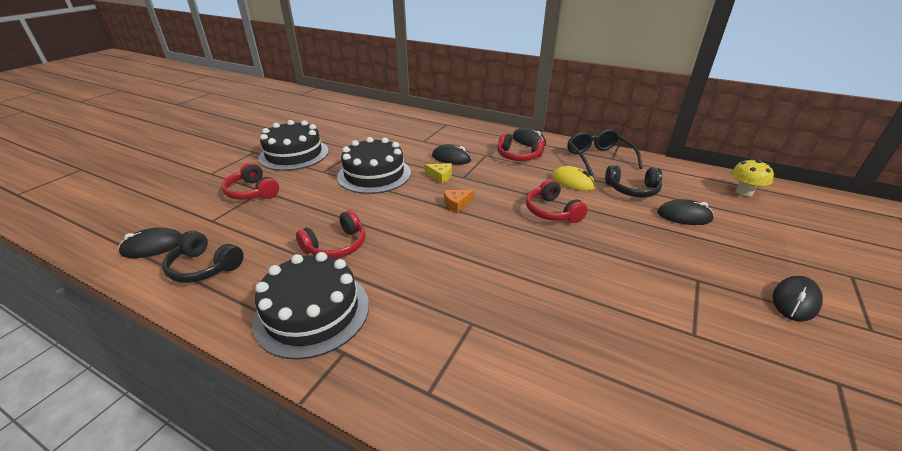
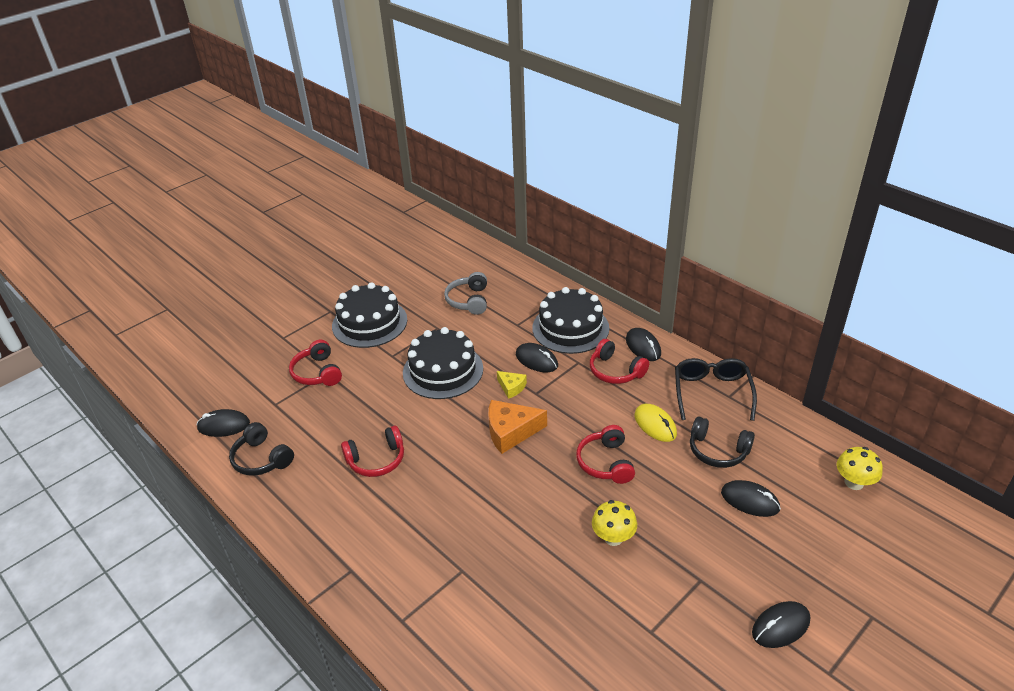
camera: 20 degrees right, 5 degrees up
black cake [252,252,369,359] -> black cake moved to [532,287,609,354]
orange cheese [444,190,474,213] -> orange cheese [489,400,547,454], size x1.80
none -> grey headphones [444,272,487,315]
none -> yellow mushroom [592,500,637,546]

